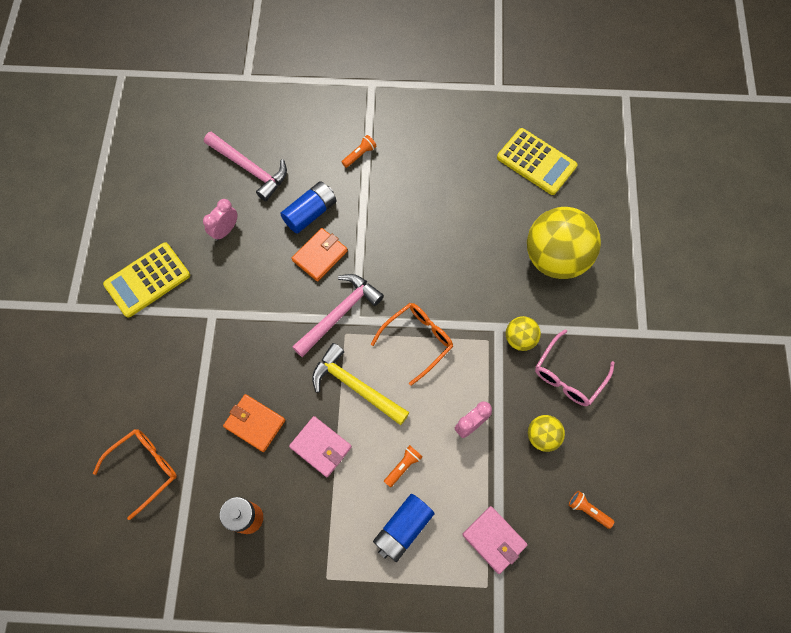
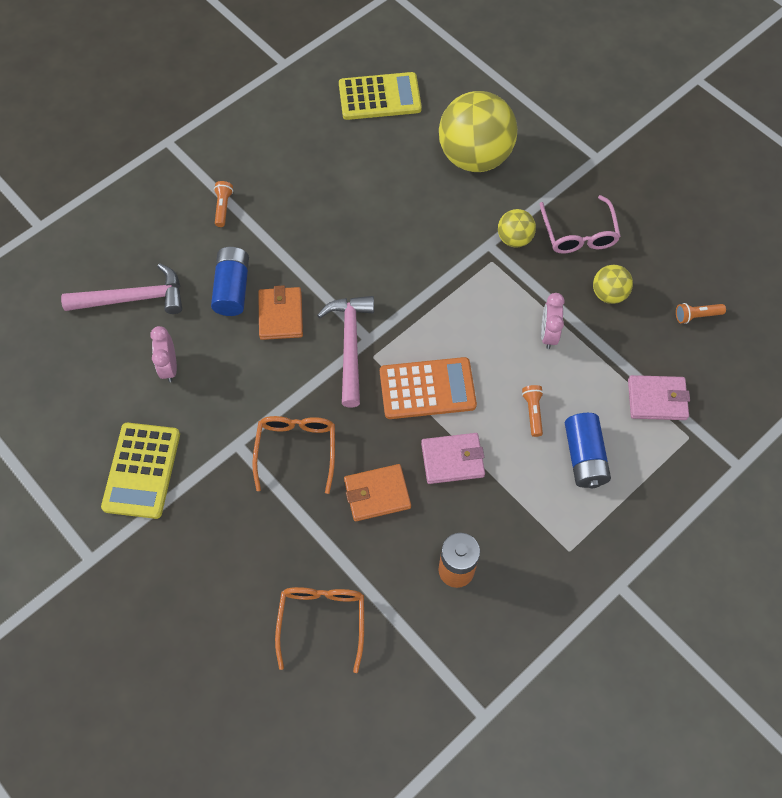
camera: 45 degrees left, 5 degrees down
yellow hammer [312,343,410,425] -> orange calculator [380,357,477,419]
orange glasses [371,303,453,386] -> orange glasses moved to [252,416,335,494]

